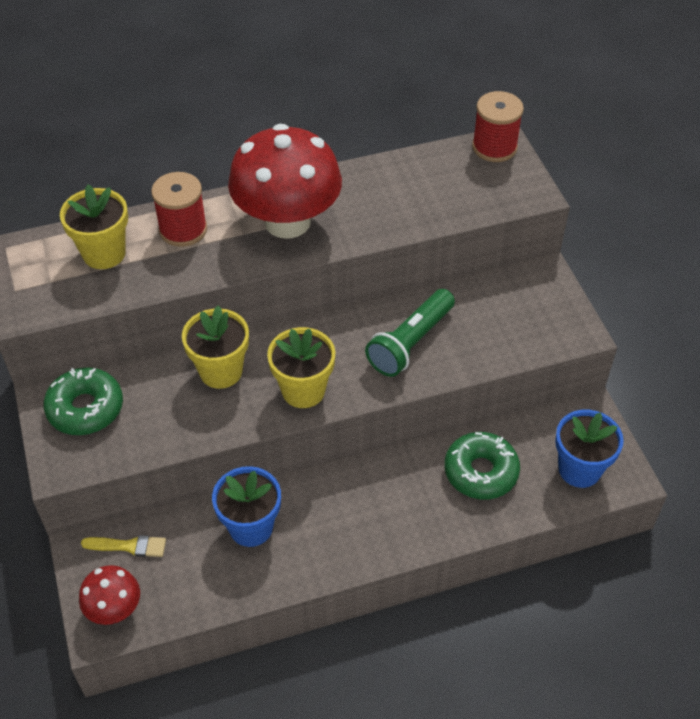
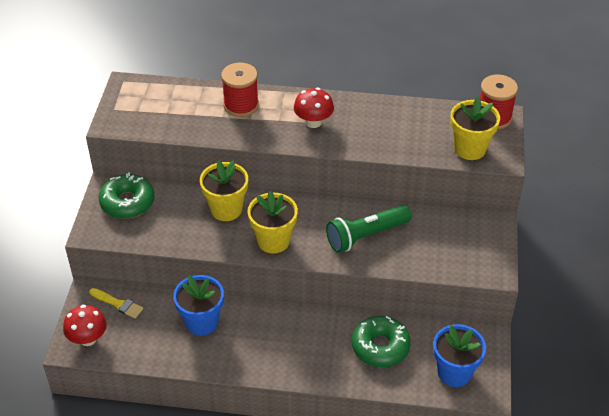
camera: 25 degrees right, 5 degrees down
yellow flower pot [60,184,128,269] -> yellow flower pot moved to [450,96,500,160]
red mushroom [228,124,342,239] -> red mushroom [294,88,334,128], size x0.49

